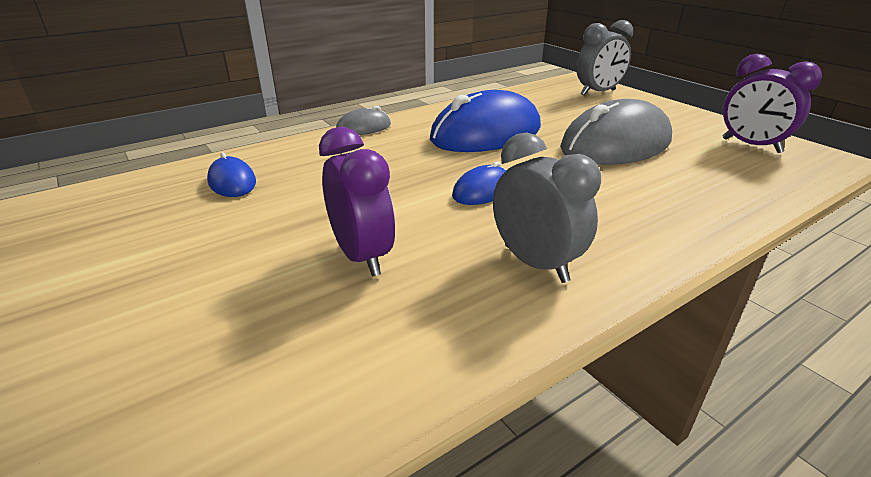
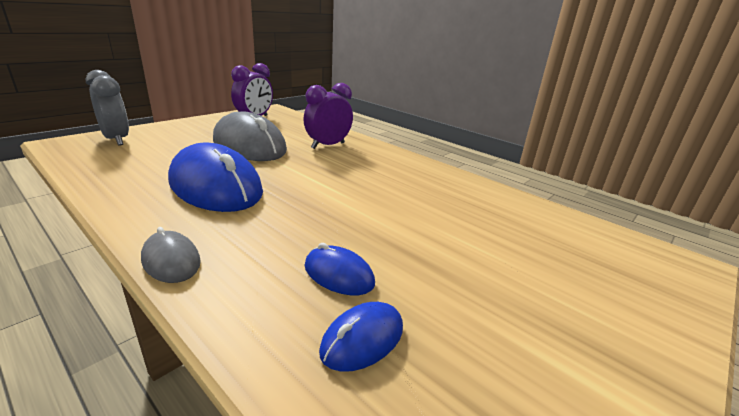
camera: 105 degrees left, 5 degrees down
purple clock [319,127,395,276] -> purple clock moved to [303,83,353,149]
blue mouse [452,161,506,205] -> blue mouse moved to [305,243,375,295]
grey clock [493,132,601,283] -> none

